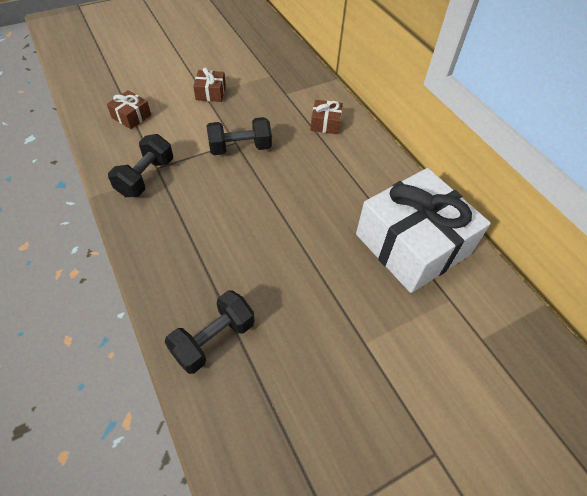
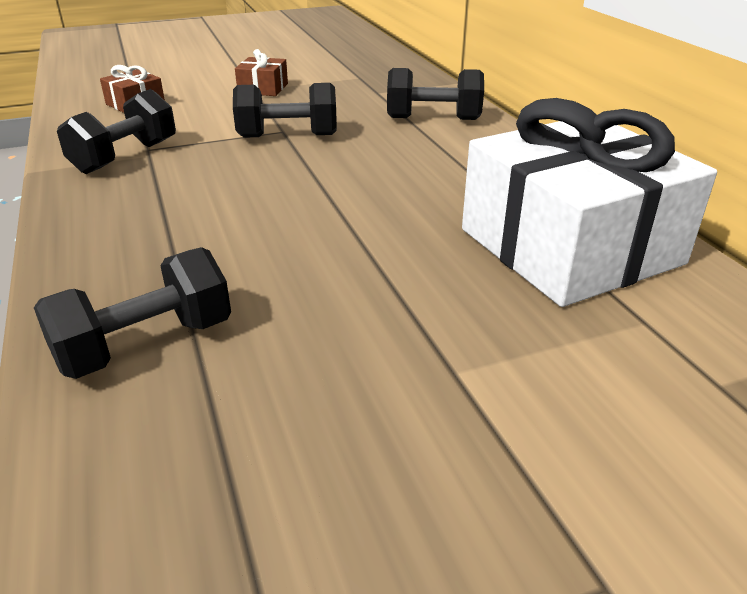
camera: 10 degrees right, 20 degrees down
brown gift [311,100,343,134] -> black dumbbell [387,68,484,120]

